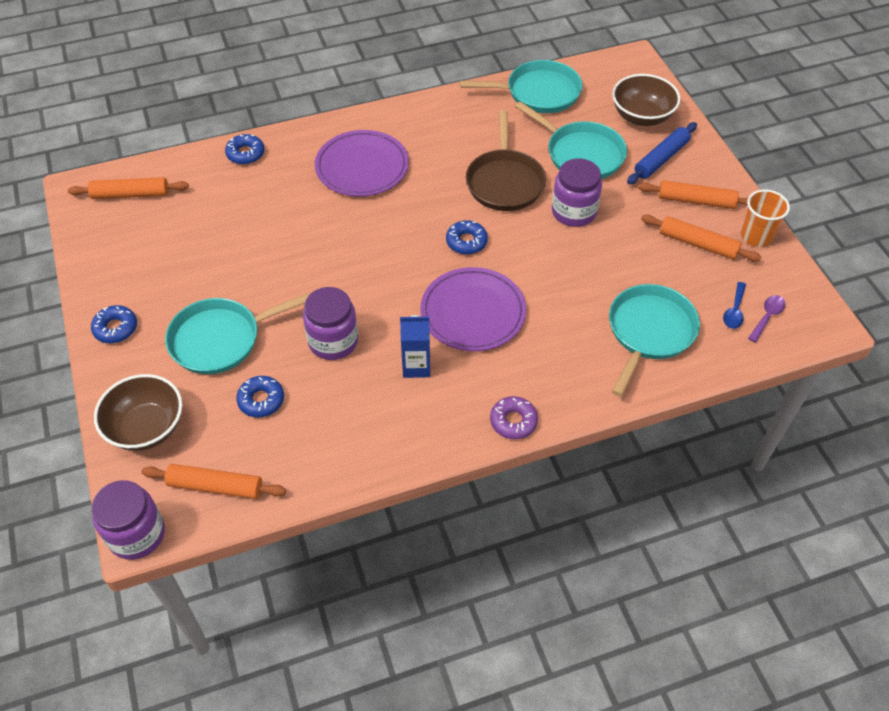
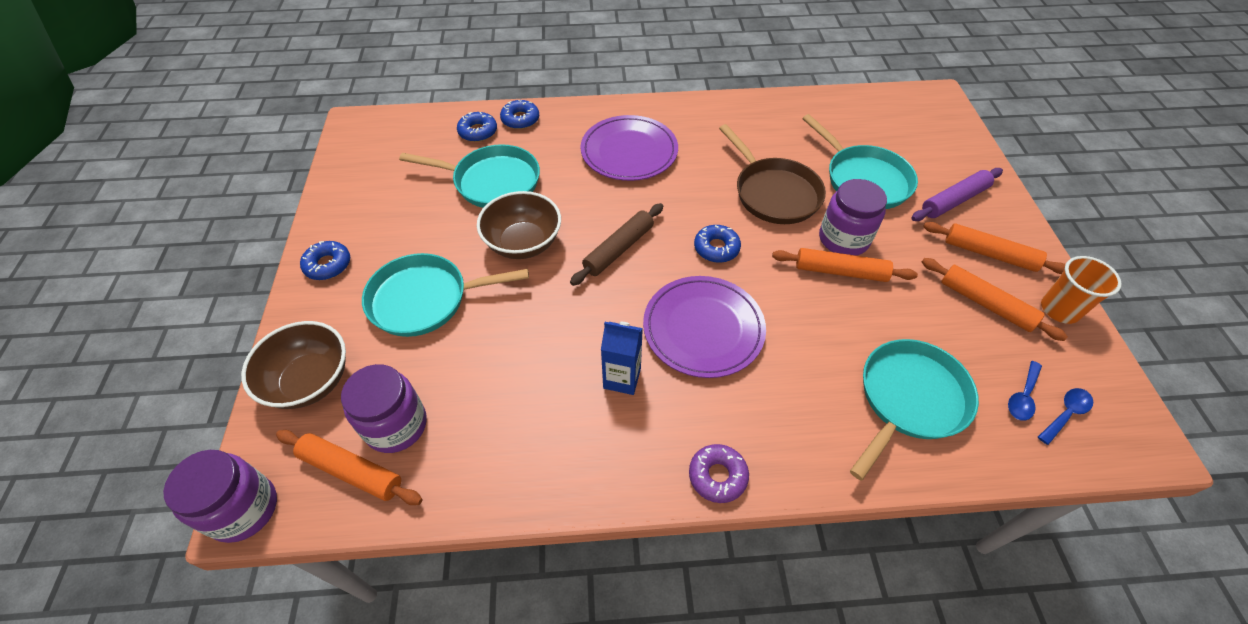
camera: 15 degrees right, 0 degrees up
orange rolling pin [68,177,189,199] -> orange rolling pin moved to [772,248,918,282]
blue donut [236,376,284,418] -> blue donut moved to [457,112,497,142]
purple jar [303,287,358,360] -> purple jar moved to [341,364,427,453]
turquoise pan [460,60,583,113] -> turquoise pan moved to [399,144,540,208]
brown pan [466,110,546,211] -> brown pan turned 45 degrees counterclockwise [719,124,826,224]
brown bowl [612,74,680,126] -> brown bowl moved to [477,191,561,259]
blue rolling pin [627,122,697,184] -> purple rolling pin [912,168,1003,221]
purple spoon [748,295,785,343] -> blue spoon [1038,388,1093,445]
none -> brown rolling pin [570,203,663,286]

